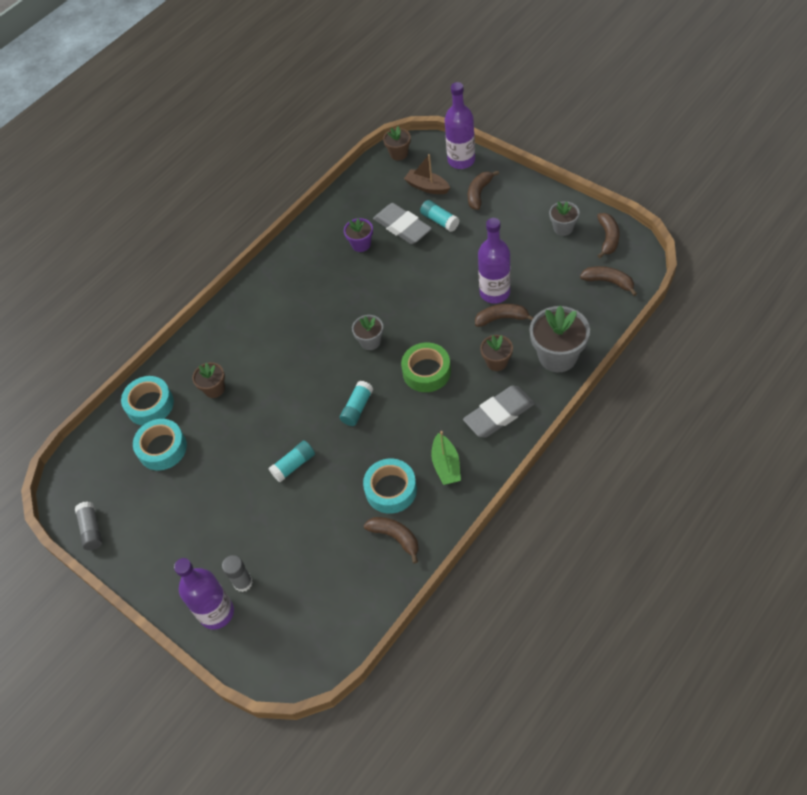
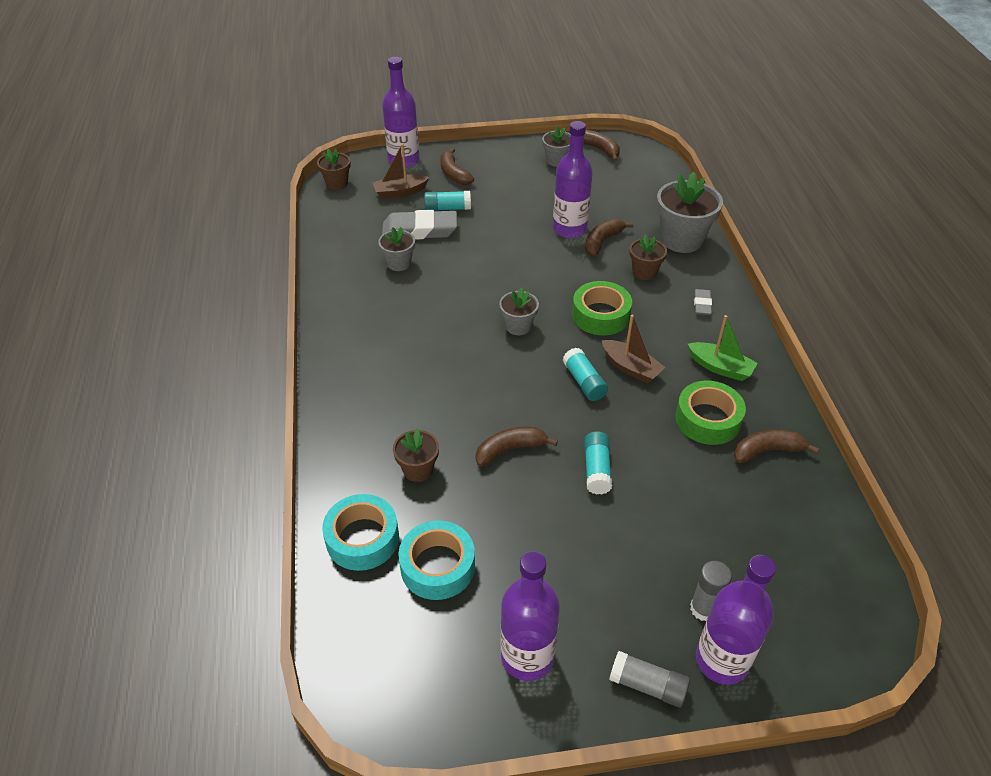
camera: 55 degrees left, 10 degrees down
grey glue stick [75,502,102,550] -> grey glue stick moved to [609,651,690,708]
purple flower pot [344,218,373,252] -> grey flower pot [378,227,415,271]
turquoise tape [363,459,417,514] -> green tape [675,381,746,445]
grey eraser [463,385,535,438] -> grey eraser [694,289,712,315], size x0.49
brown banana [580,266,637,296] -> brown banana moved to [475,427,558,467]
none -> purple bottle [501,551,560,681]
none -> brown boat [602,315,665,383]

